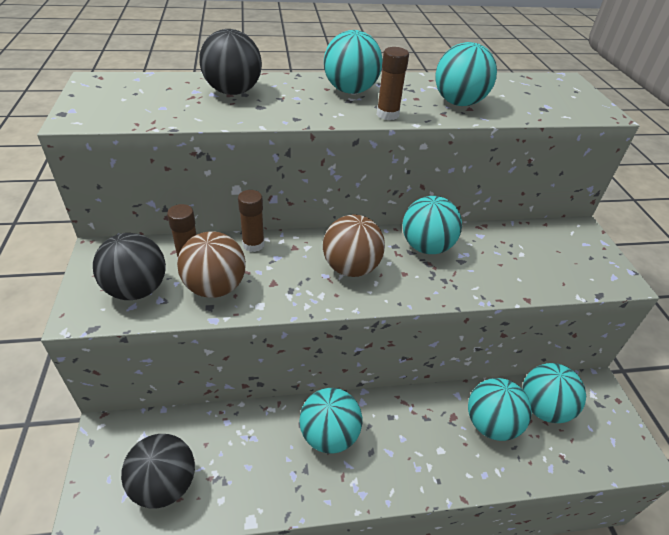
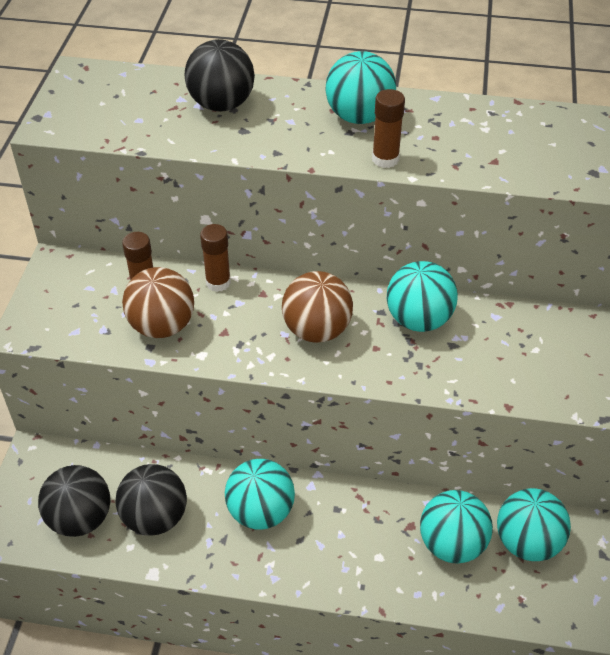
camera: 20 degrees right, 5 degrees up
black ball [93,233,166,300] -> black ball moved to [115,464,187,536]
turquoise ball [435,42,497,106] -> none

